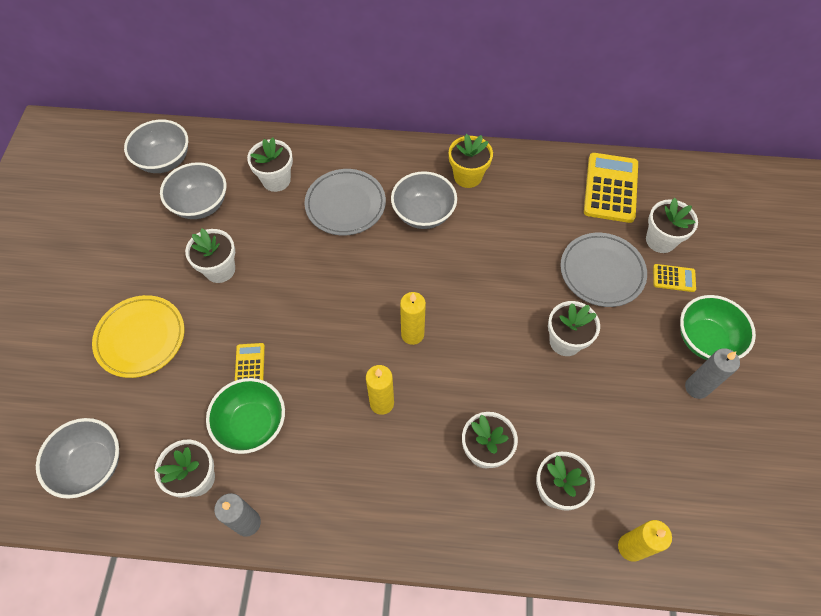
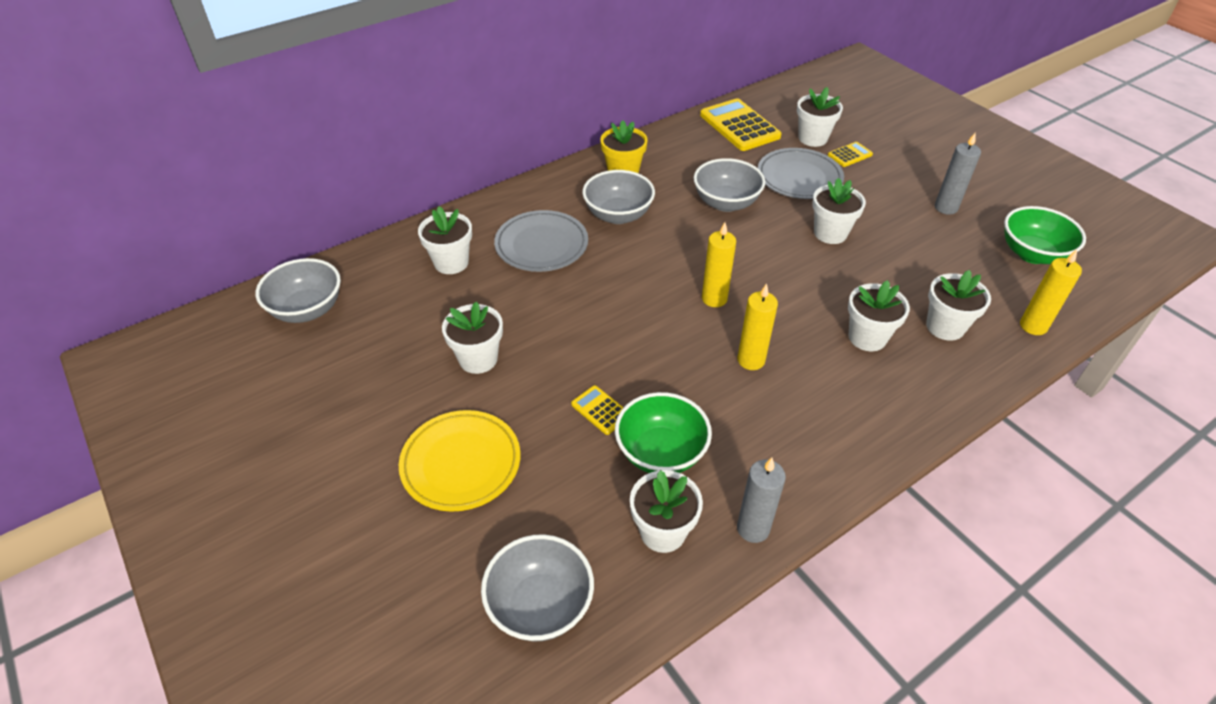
camera: 40 degrees left, 15 degrees down
grey bowl [160,162,227,219] -> grey bowl moved to [694,158,765,212]
green bowl [680,295,756,360] -> green bowl moved to [1004,206,1086,264]

